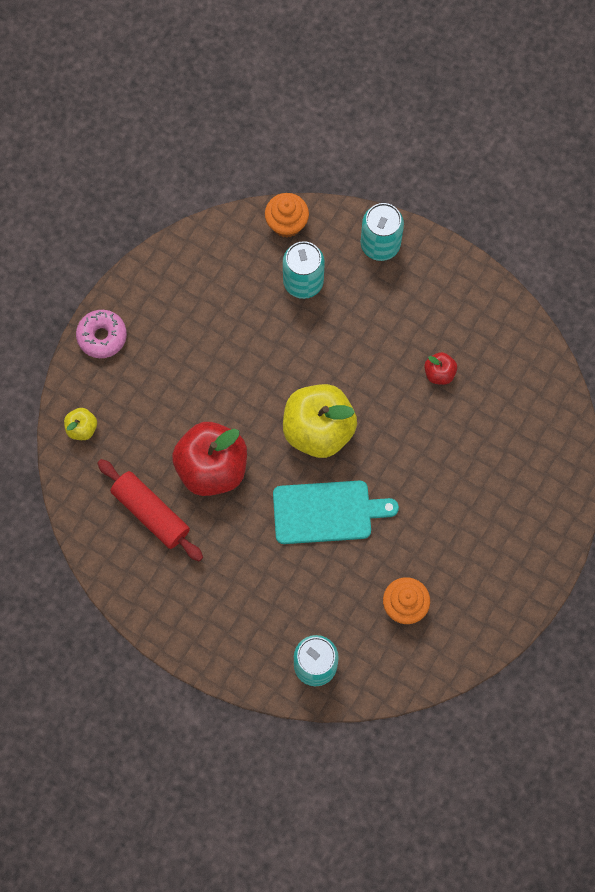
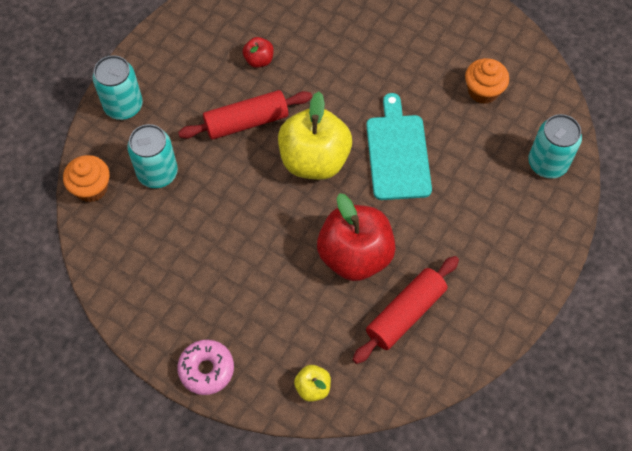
camera: 90 degrees left, 10 degrees down
none -> red rolling pin [178,90,312,140]

